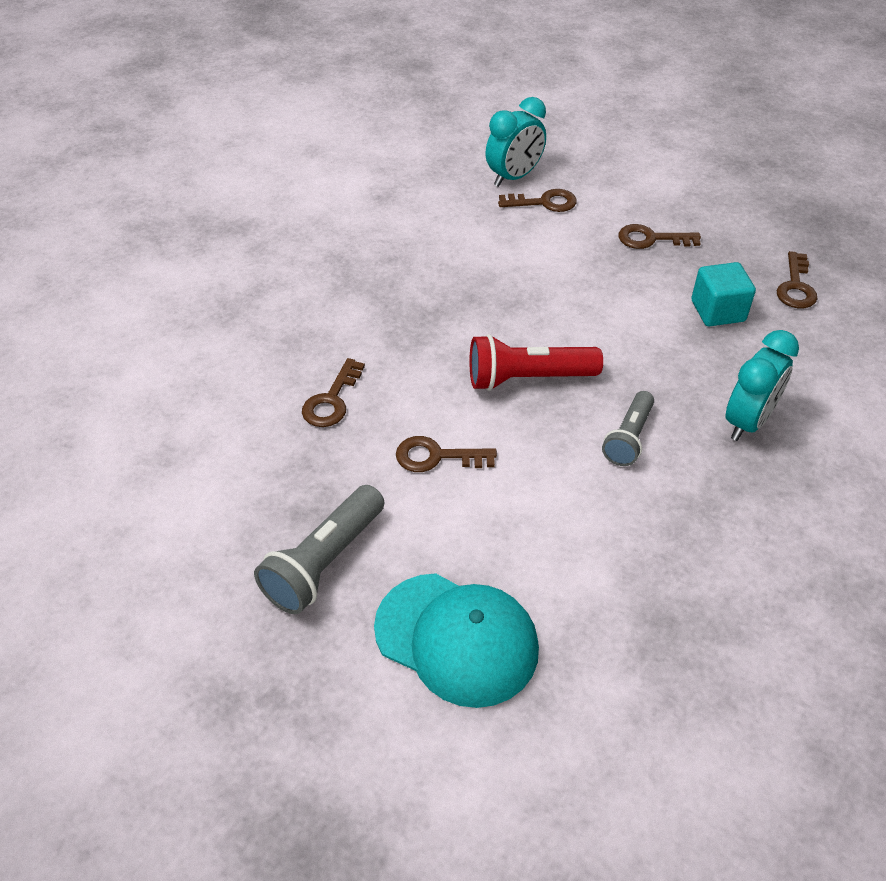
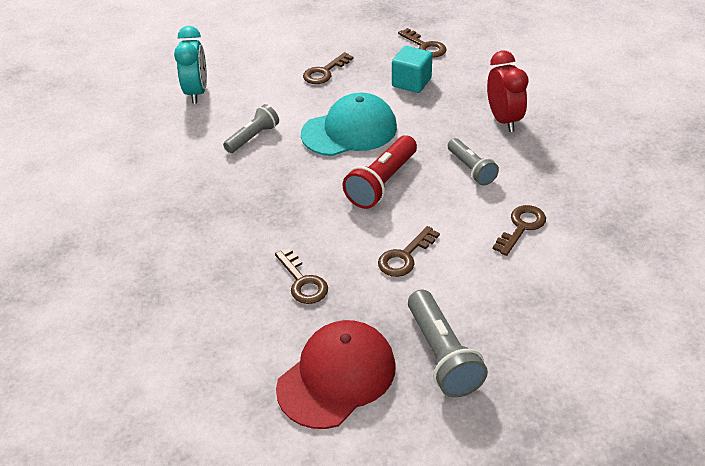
camera: 50 degrees left, 5 degrees down
turquoise cap [374,573,539,708] -> turquoise cap moved to [301,93,397,156]
brown key [498,189,577,212] -> brown key moved to [493,205,546,256]
turquoise clock [725,330,799,441] -> red clock [487,51,529,132]
none -> grey flashlight [223,104,279,153]
none -> red cap [276,320,396,429]

